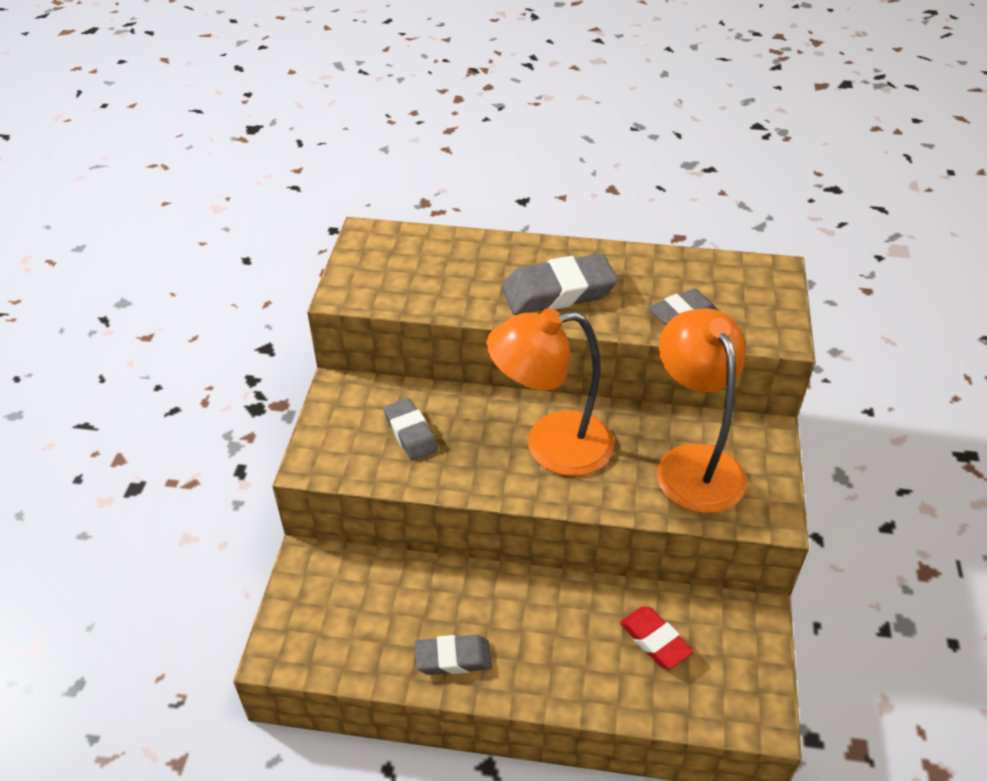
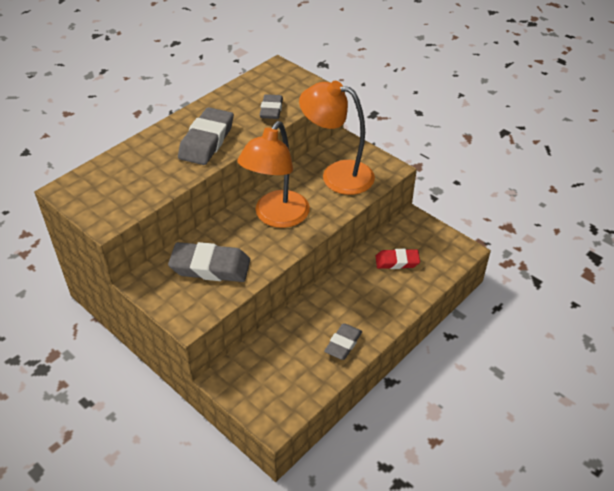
camera: 55 degrees left, 0 degrees up
grey eraser [384,398,438,461] -> grey eraser [168,242,250,282], size x1.62

